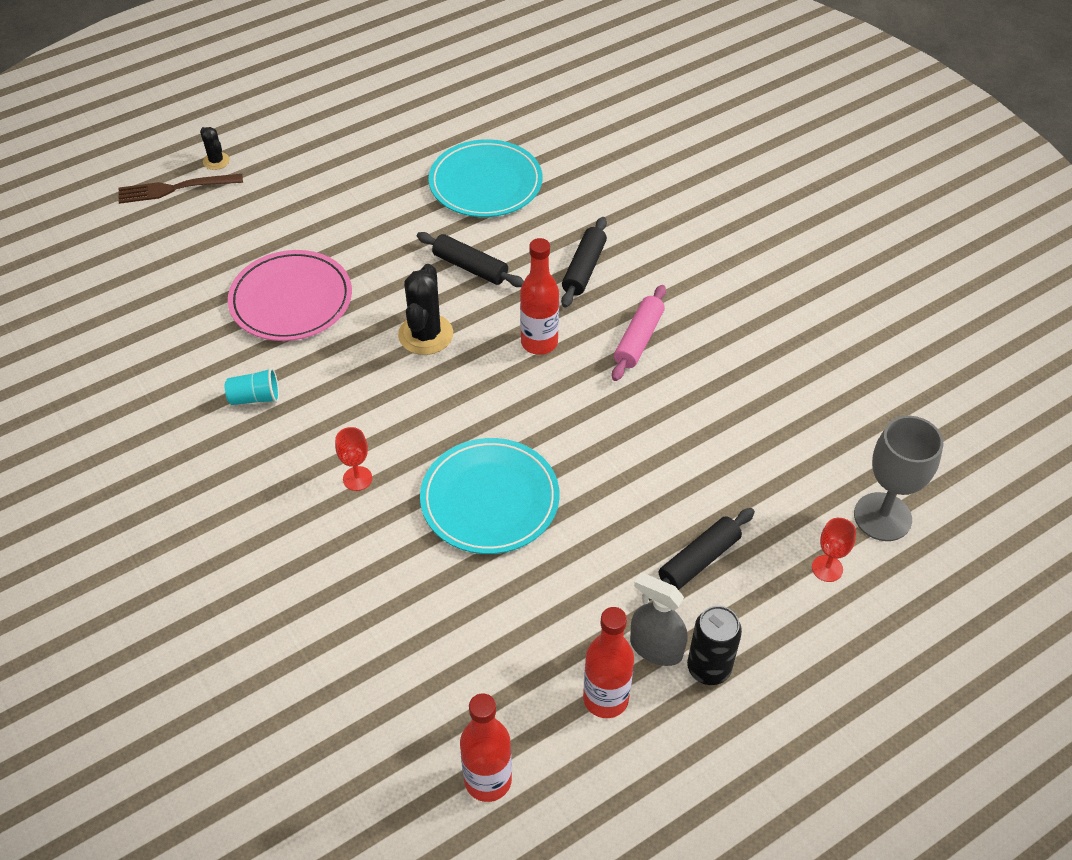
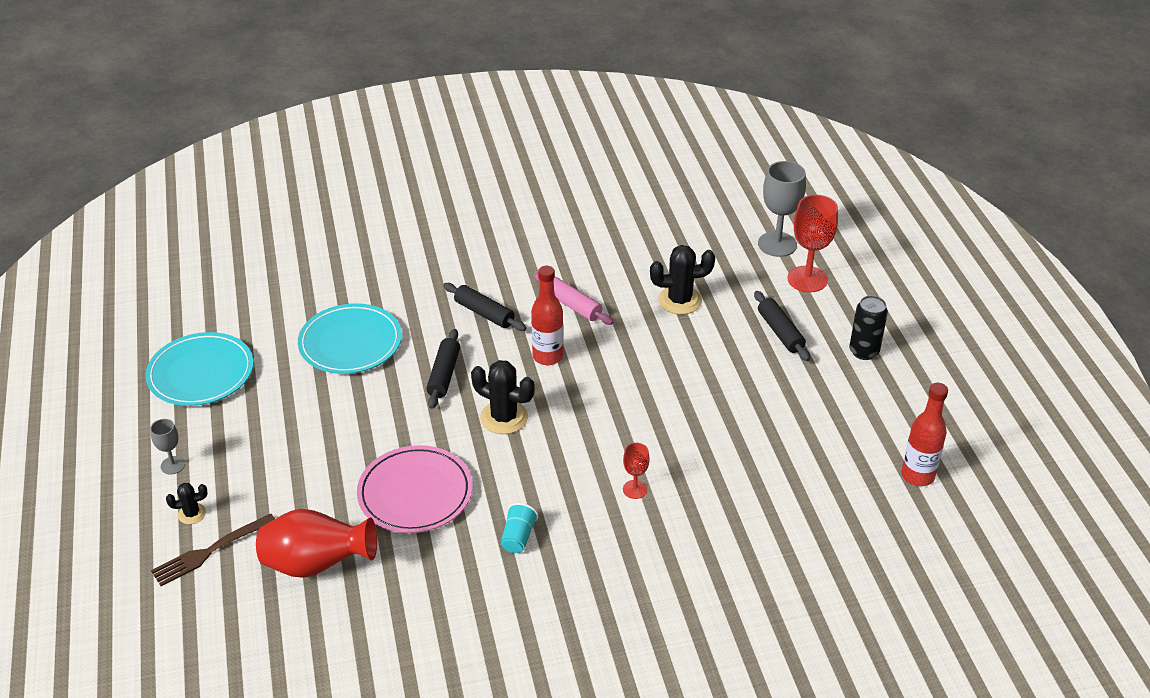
camera: 70 degrees left, 10 degrees down
brown fork [118,174,243,204] -> brown fork turned 45 degrees clockwise [151,514,275,586]
black rolling pin [417,232,524,287] -> black rolling pin turned 45 degrees counterclockwise [426,329,460,409]
turquoise plate [420,438,560,554] -> turquoise plate moved to [146,332,254,406]
red bottle [583,607,634,718] -> none
grey spray bottle [630,573,687,666] -> none
red goblet [812,518,856,582] -> red goblet [787,195,838,293], size x1.90
none -> grey goblet [150,419,185,475]
none -> red vase [256,509,377,578]
none -> black cactus [650,245,715,314]

